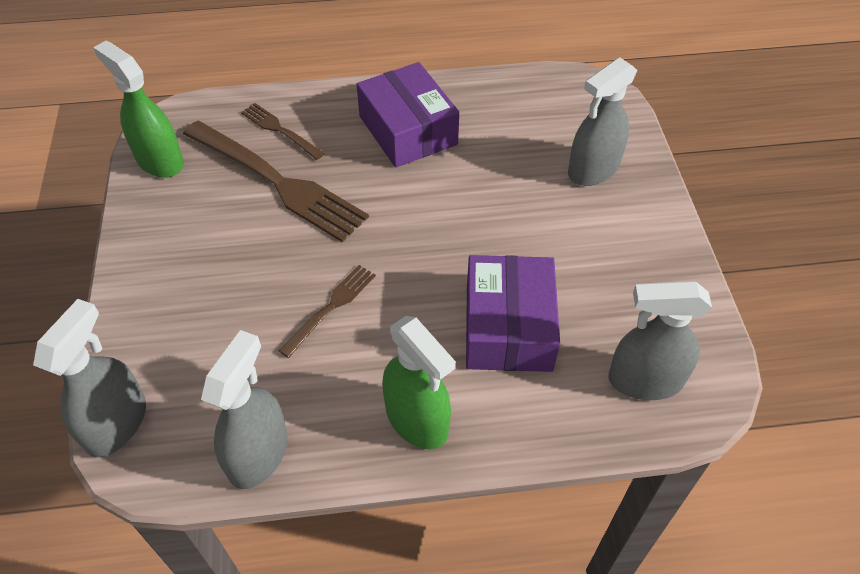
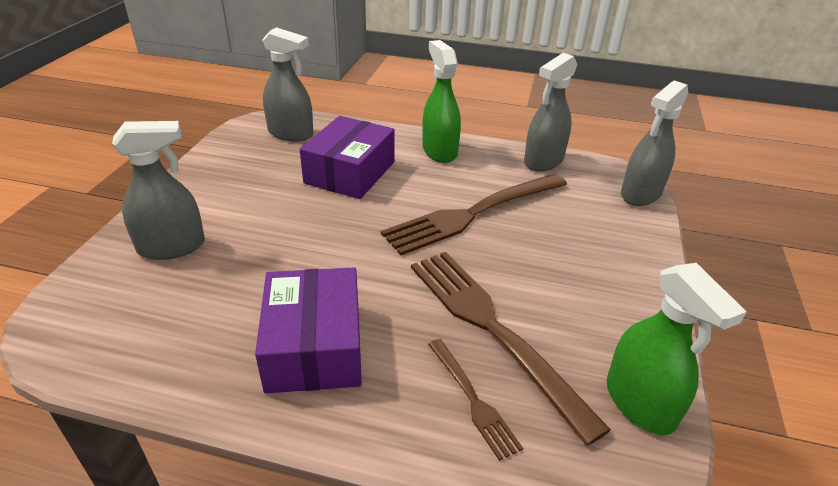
camera: 160 degrees left, 15 degrees down
brown fork [279,265,376,358] -> brown fork [381,174,567,255], size x2.00

